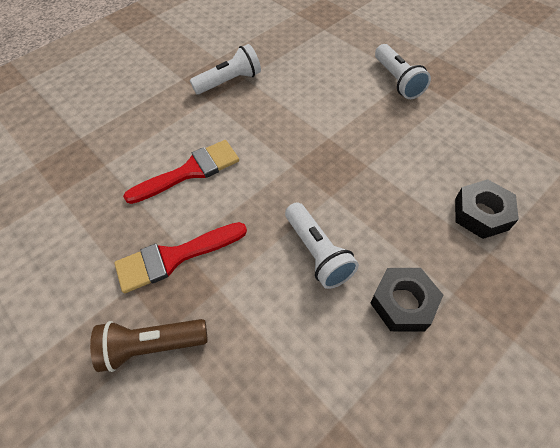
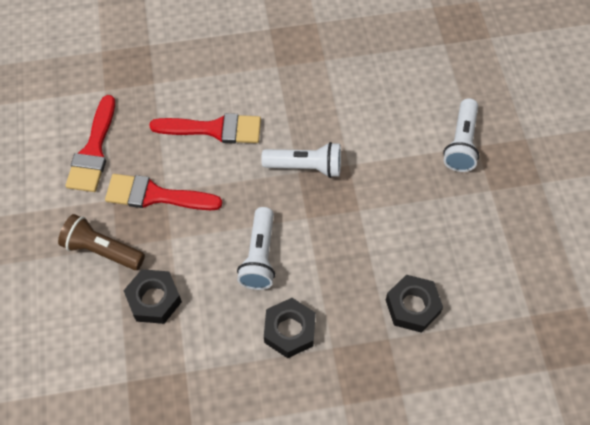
camera: 30 degrees right, 5 degrees up
white flashlight [190,44,261,95] -> white flashlight moved to [261,142,341,178]
none -> red brush [66,95,115,192]
none -> black nut [124,269,182,324]

